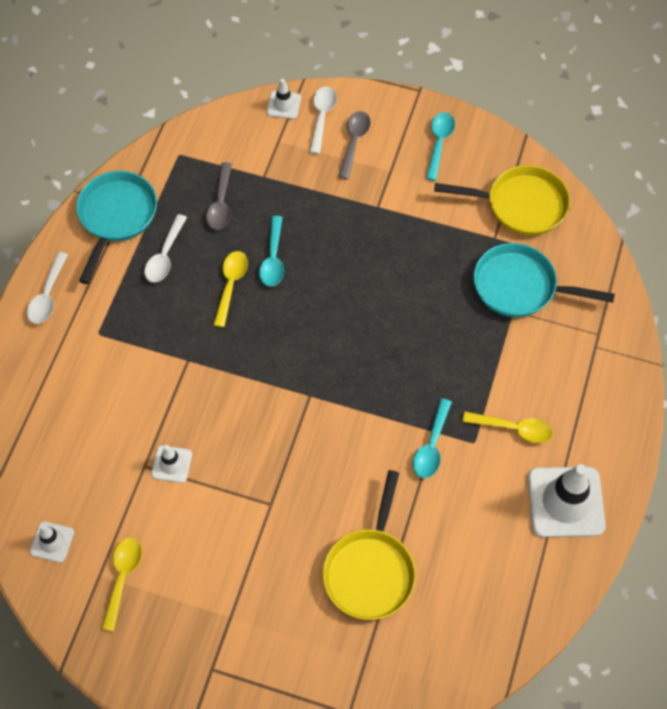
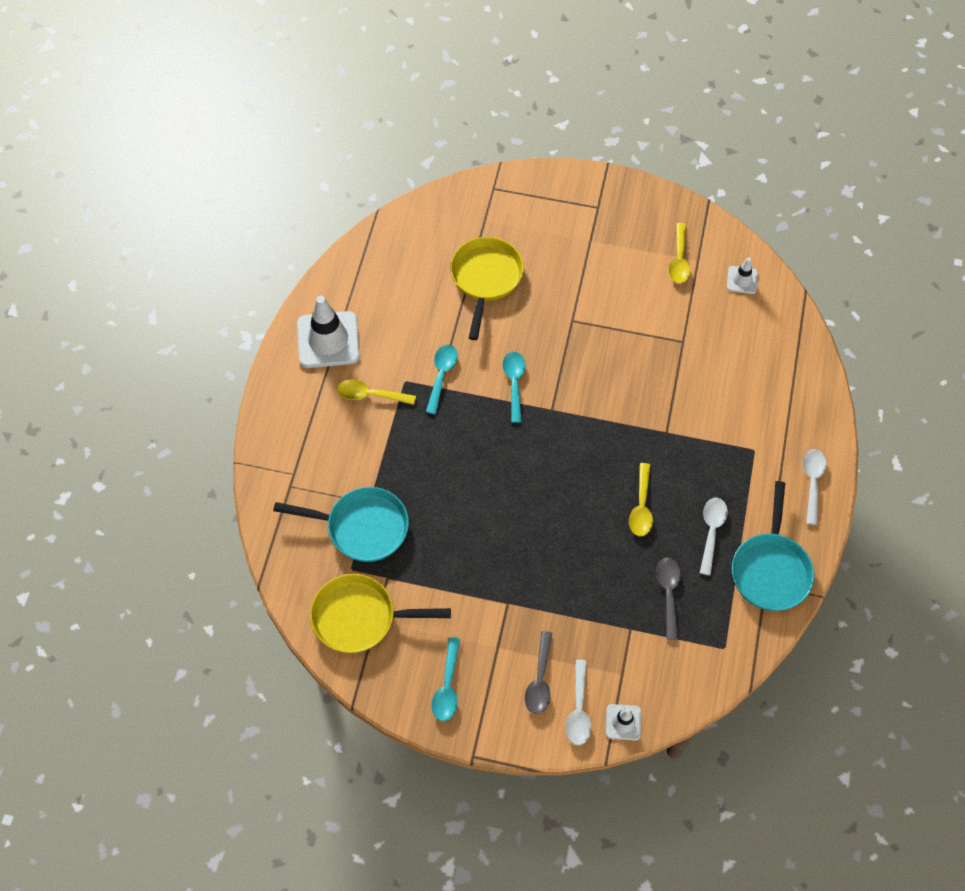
camera: 175 degrees right, 0 degrees up
white traffic cone [151,445,192,483] -> none
turquoise spoon [259,216,284,287] -> turquoise spoon moved to [503,351,525,423]

